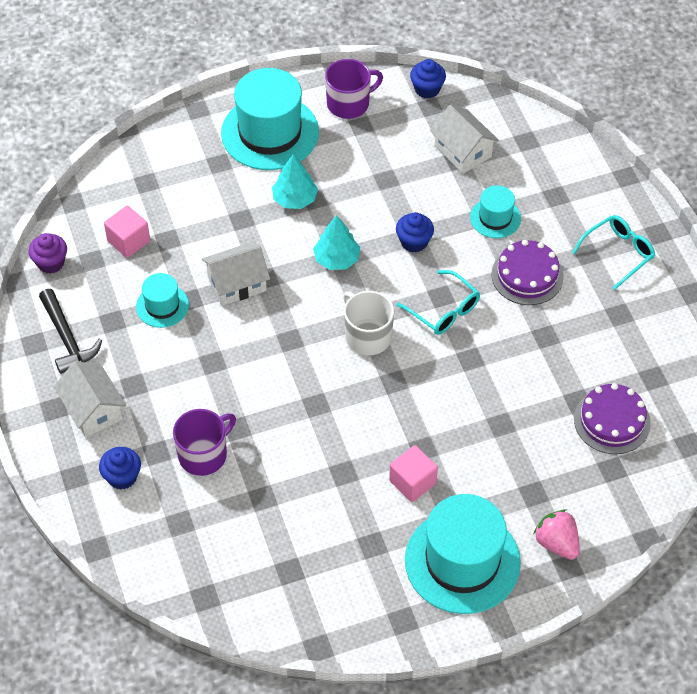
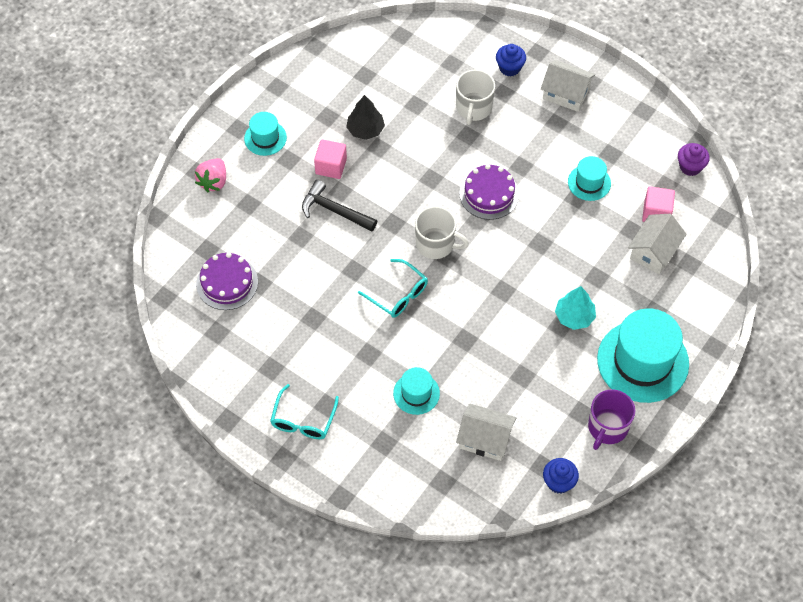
camera: 145 degrees right, 5 degrees up
black hammer [39,289,102,374] -> black hammer moved to [302,180,377,232]
purple mug [173,409,236,476] -> white mug [456,70,495,125]
white house [202,242,270,306] -> white house moved to [628,214,687,274]
turquoise tree [313,215,360,270] -> none
blue cupcake [396,212,434,253] -> none
turquoise glasses [396,270,480,335] -> turquoise glasses turned 150 degrees counterclockwise [358,259,428,318]
turquoise hat [405,494,521,614] -> turquoise hat [244,112,287,156], size x0.50
purple cake [491,240,564,305] -> purple cake moved to [459,164,519,220]
pink strawberry [533,509,580,560] -> pink strawberry turned 90 degrees clockwise [195,158,226,192]
none -> black tree [346,95,385,140]

